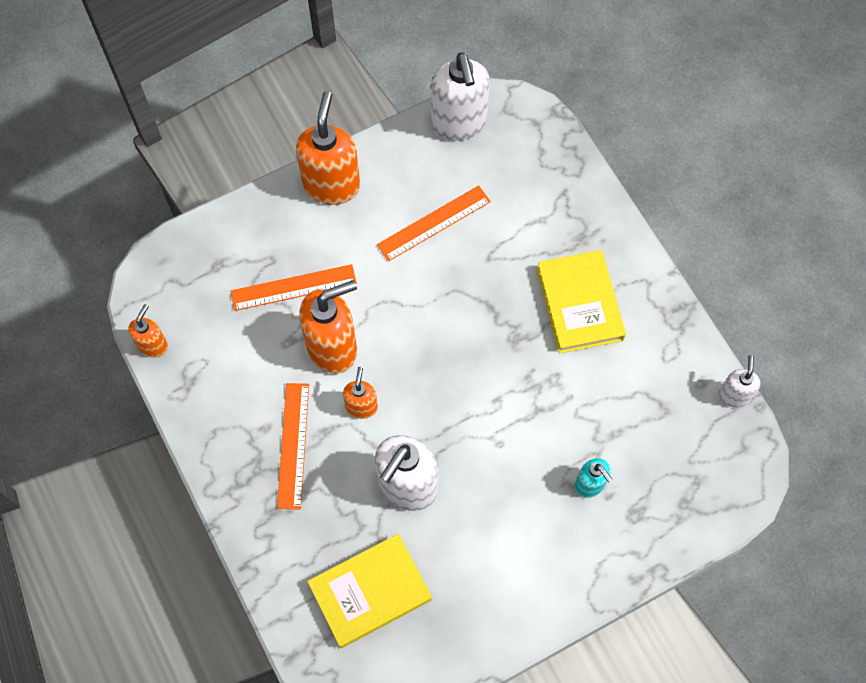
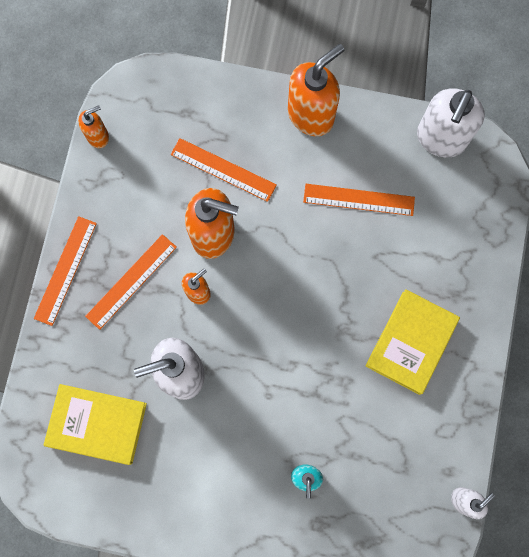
camera: 40 degrees right, 10 degrees up
none -> orange ruler [34,216,97,326]

